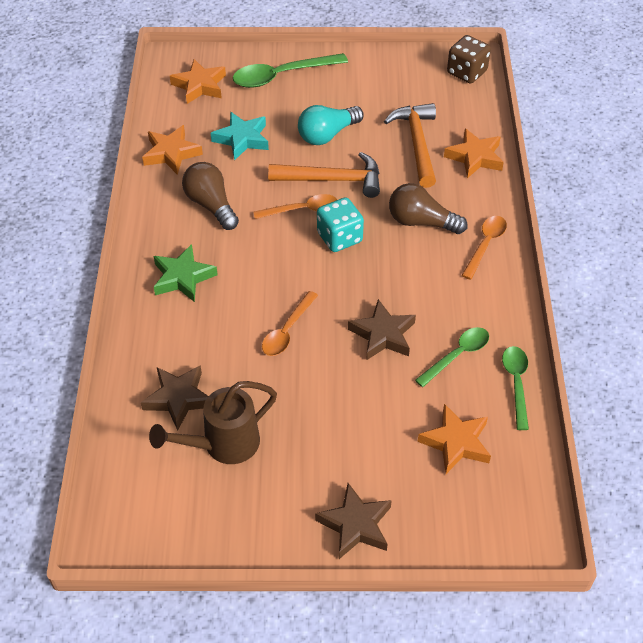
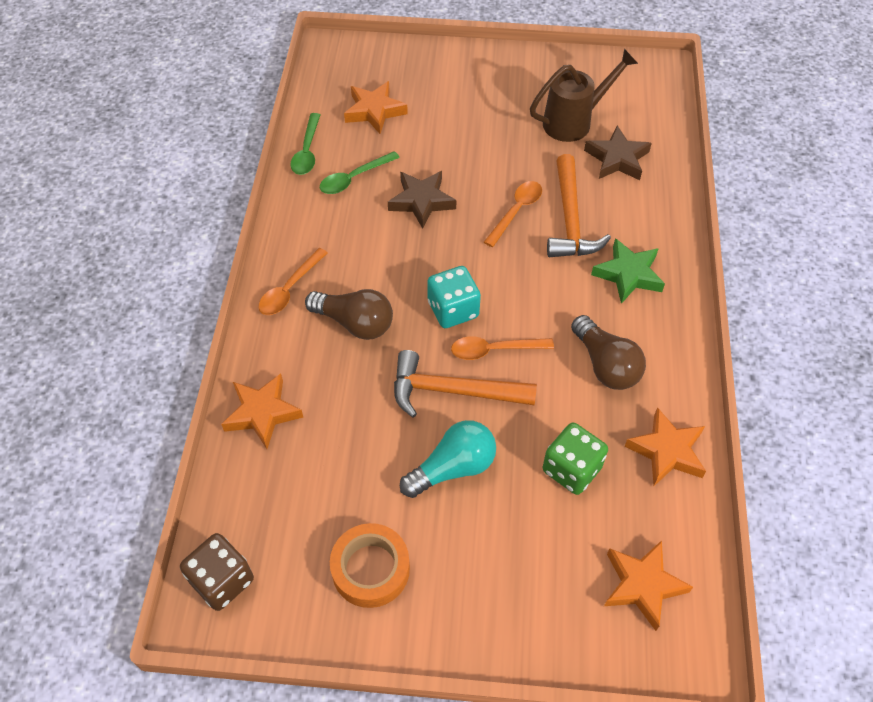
camera: 175 degrees left, 5 degrees up
turquoise star [211,112,269,161] -> green dice [543,423,608,495]
green spoon [233,53,348,88] -> none
brown star [315,483,392,559] -> none
orange hammer [384,103,436,188] -> orange hammer moved to [547,154,611,257]
none -> orange tape [330,523,410,608]

